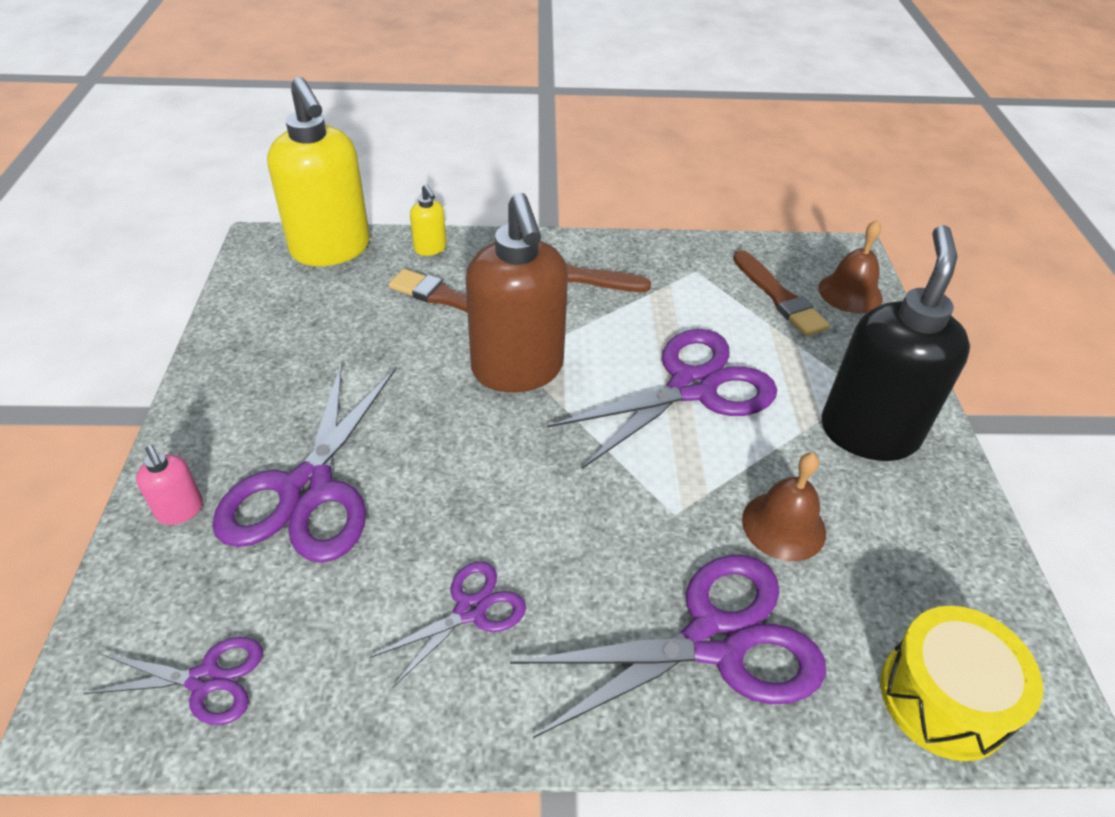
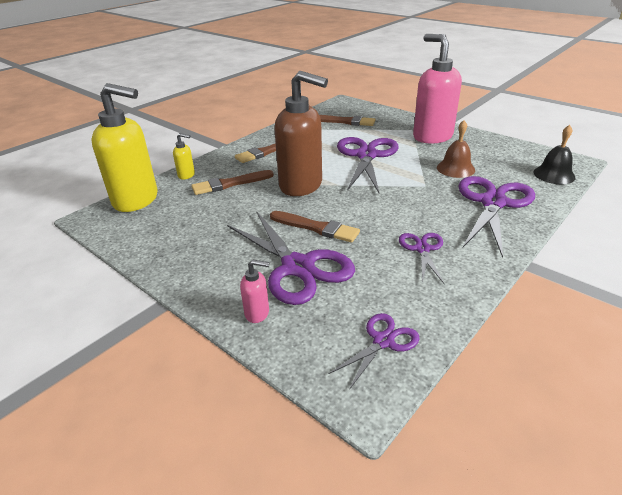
camera: 45 degrees left, 10 degrees down
brown bell [818,220,883,313] -> none
black soap dispenser [821,225,970,461] -> pink soap dispenser [413,34,462,144]
yellow drum [880,606,1043,761] -> black bell [533,125,575,184]
none -> brown brush [270,211,360,243]

